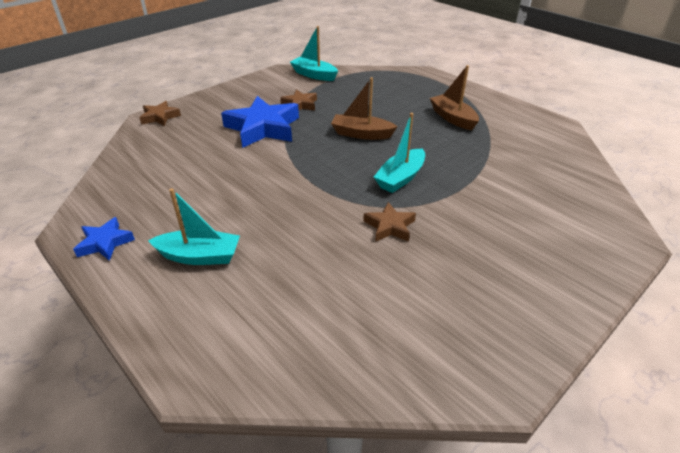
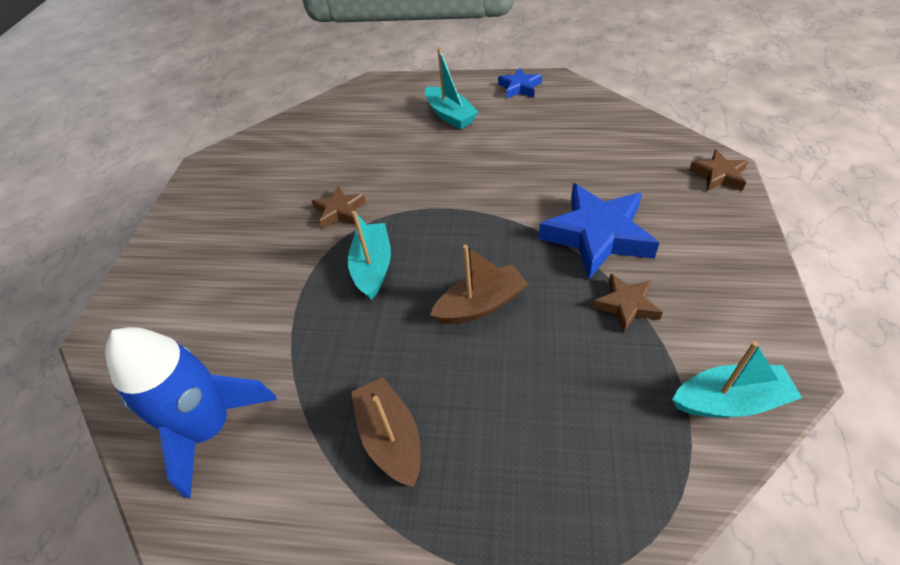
camera: 145 degrees right, 10 degrees up
turquoise boat [148,188,240,265] -> turquoise boat turned 90 degrees counterclockwise [425,48,478,129]
brown boat [430,65,479,130] -> brown boat turned 135 degrees counterclockwise [351,377,420,487]
none -> blue rocket [105,327,277,498]

